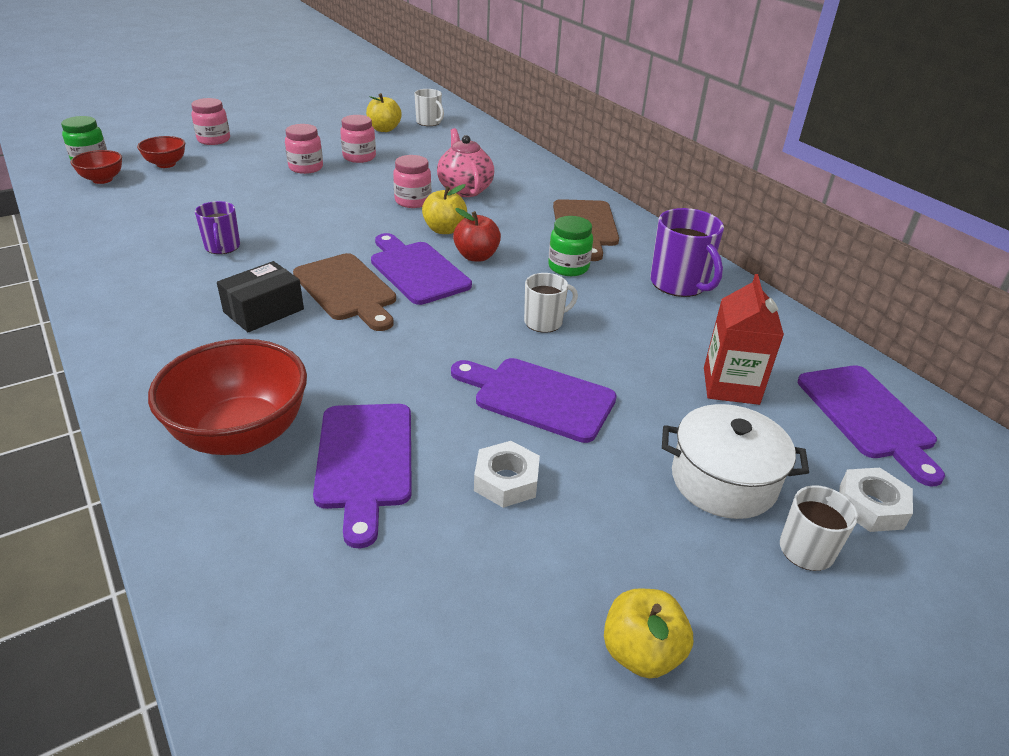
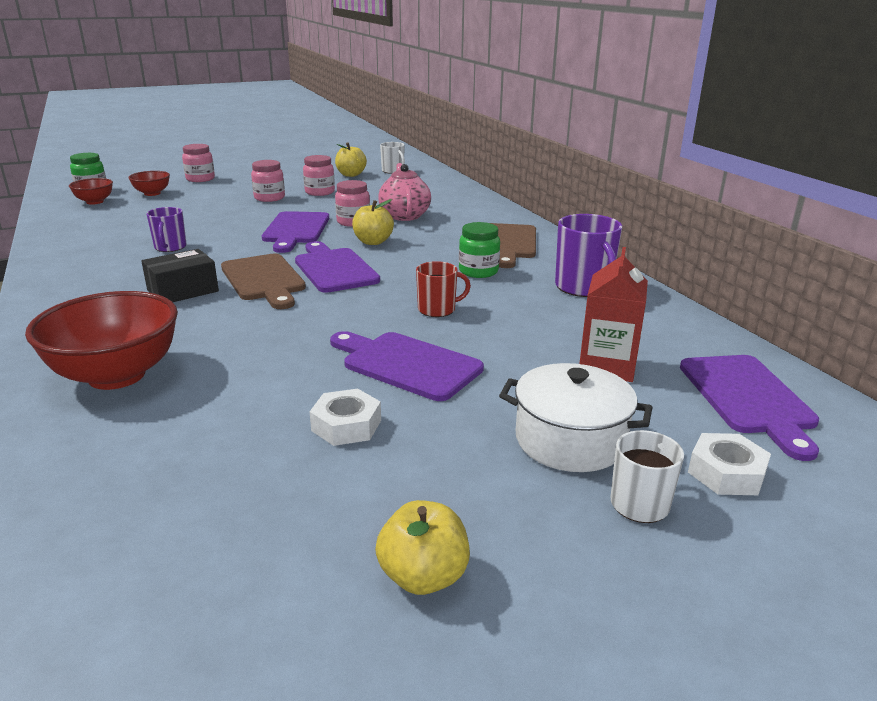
camera: 10 degrees right, 10 degrees down
purple cutting board [313,404,412,548] -> purple cutting board moved to [262,211,329,253]
red apple [453,208,501,262] -> none
white mug [524,273,578,333] -> red mug [416,261,471,317]

